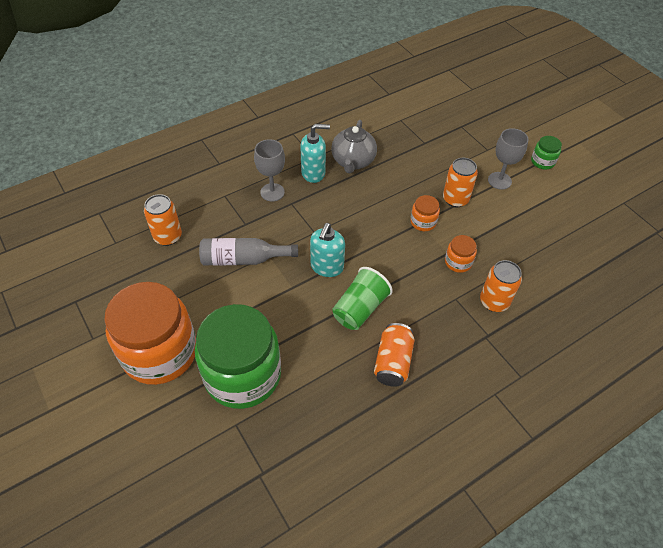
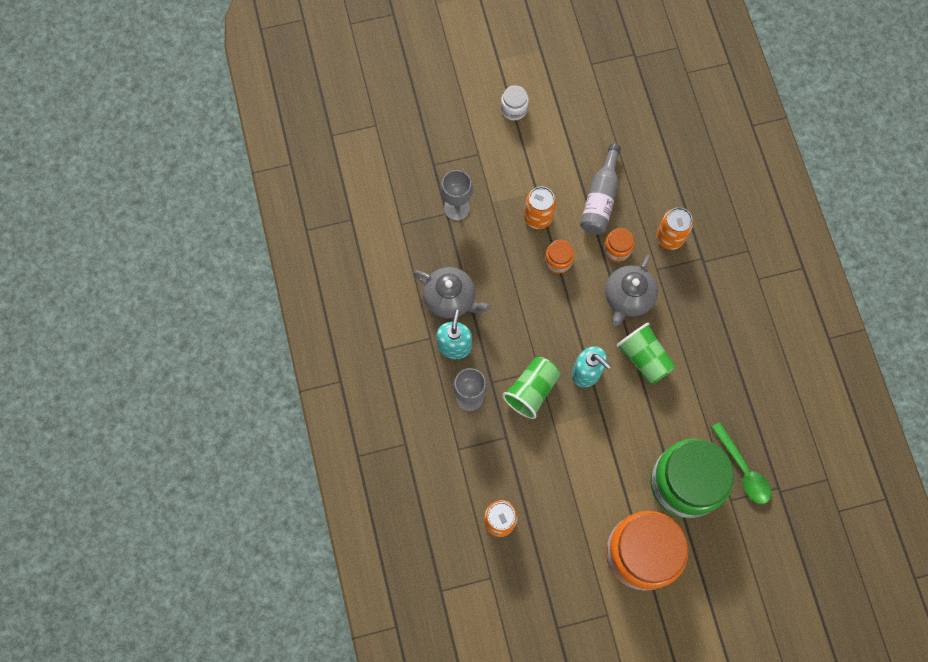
camera: 70 degrees left, 20 degrees up
grey bottle [199,238,298,266] -> grey bottle moved to [580,144,621,234]
orange can [374,323,415,387] -> none
grey goblet [488,128,529,190] -> grey goblet moved to [441,170,473,221]
green jar [531,136,562,169] -> white jar [501,85,529,120]
none -> green cup [502,357,560,419]
none -> grey teapot [605,255,658,326]
none -> green spoon [711,422,771,504]

